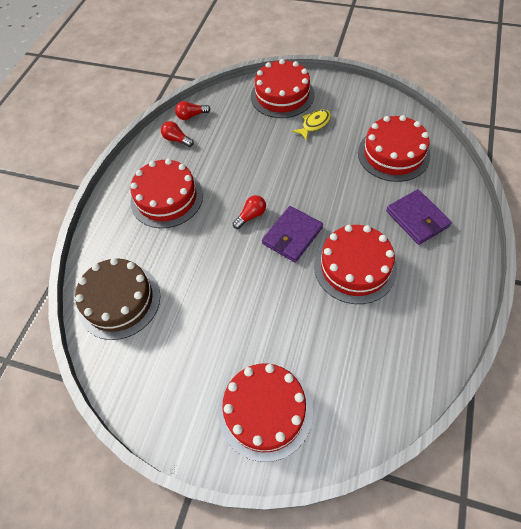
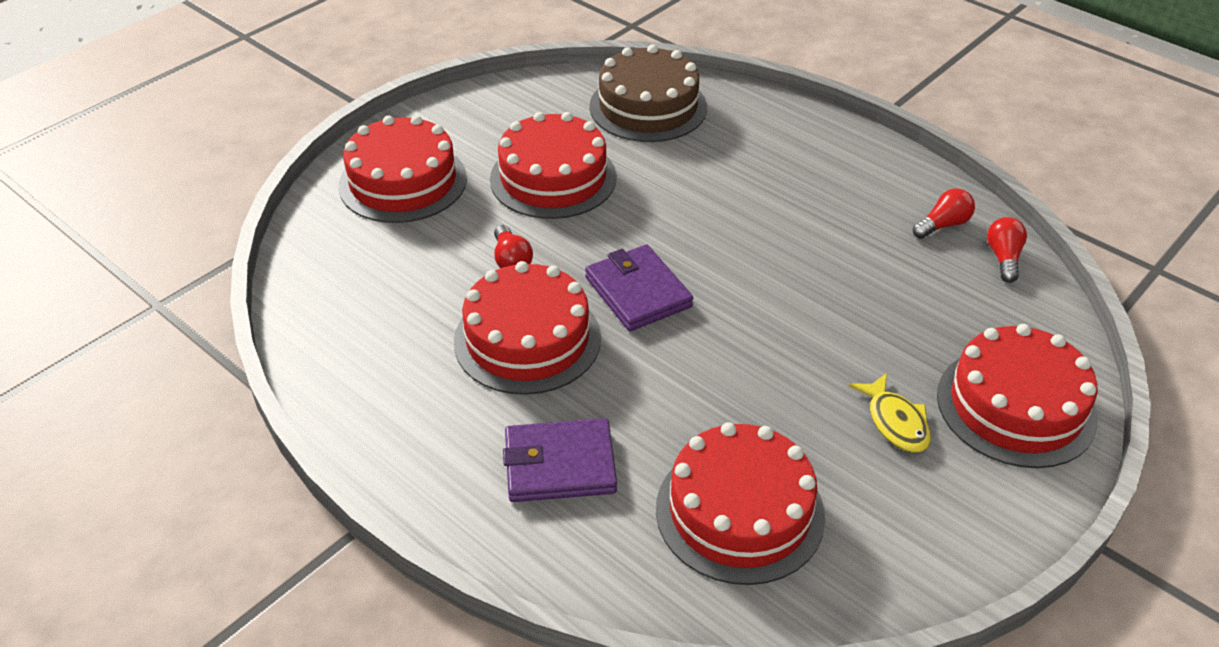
camera: 110 degrees right, 15 degrees down
red cake [130,159,203,228] -> red cake moved to [490,112,617,219]
red light bulb [233,195,266,229] -> red light bulb moved to [494,225,533,268]

